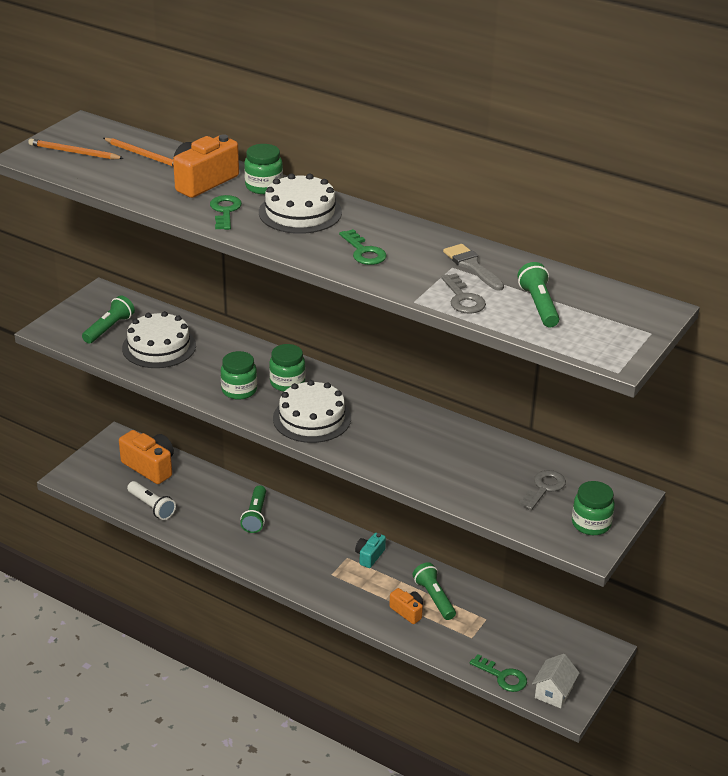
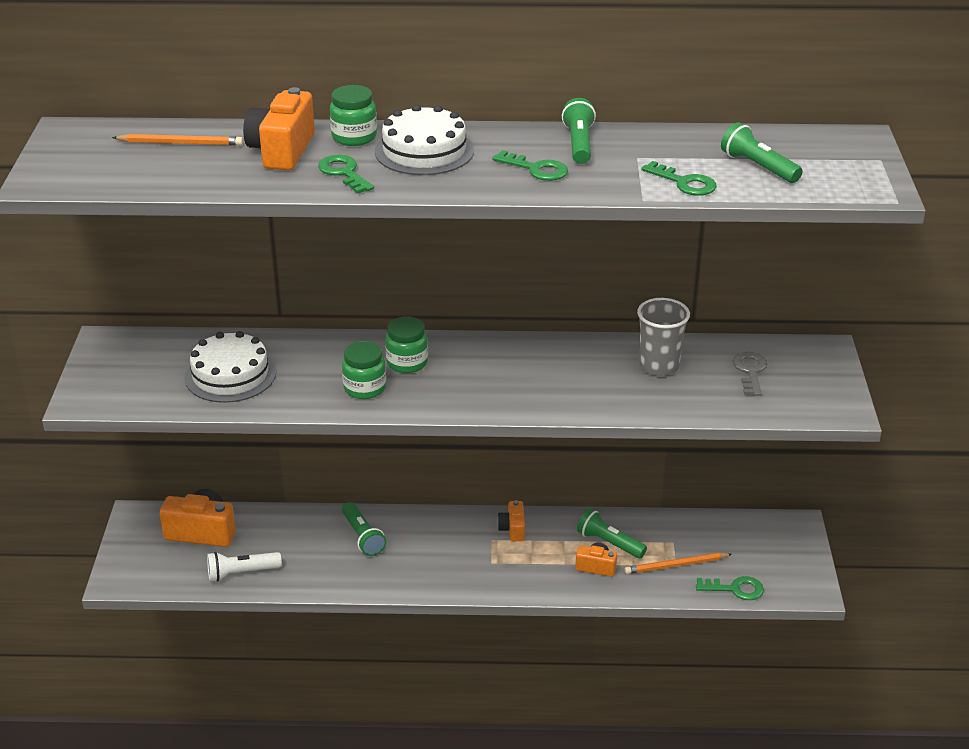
camera: 30 degrees left, 0 degrees up
orange pencil [28,139,123,160] -> orange pencil moved to [625,553,732,574]
green flashlight [82,296,135,344] -> green flashlight moved to [562,98,596,164]
white flashlight [127,481,176,520] -> white flashlight turned 150 degrees clockwise [207,552,282,581]
white cake [273,380,351,443] -> none
turquoise camera [355,533,386,568] -> orange camera [497,500,525,541]
grey key [441,273,486,314] -> green key [641,161,716,196]
grey brush [443,244,504,291] -> none
white house [532,654,580,708] -> none
green jar [572,481,615,535] -> none
none -> grey cup [637,298,690,376]

